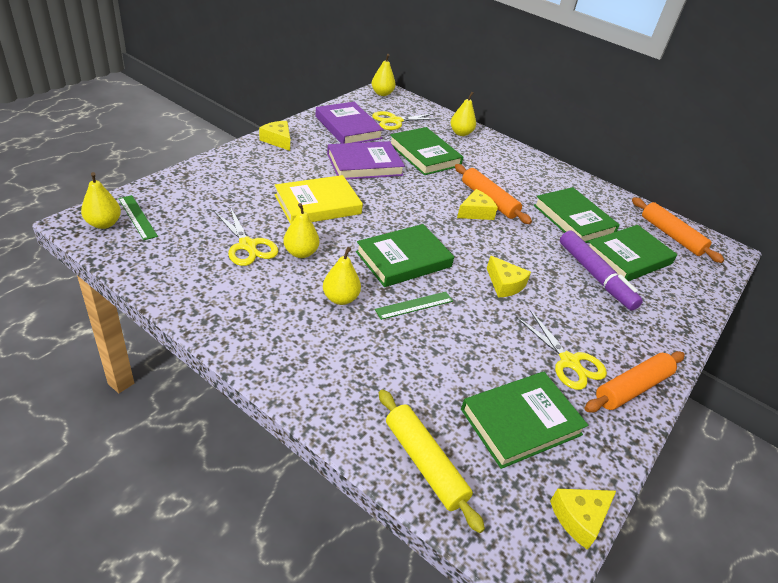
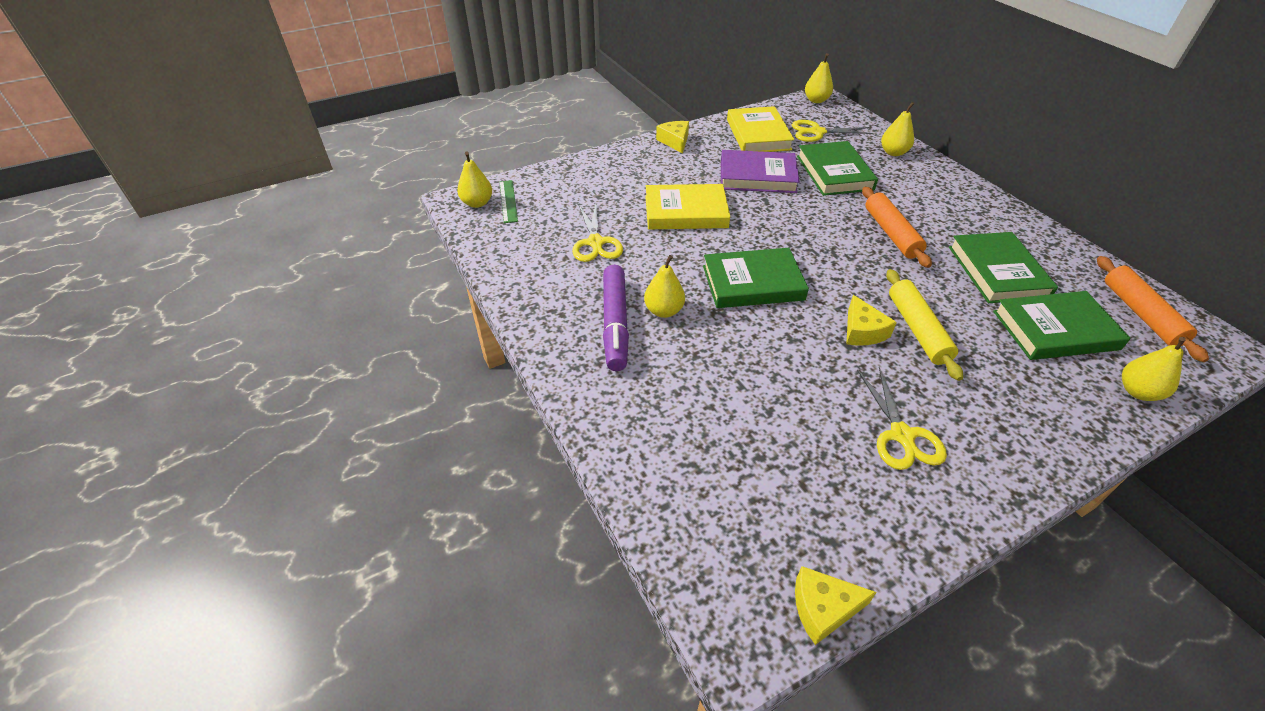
camera: 30 degrees right, 5 degrees up
yellow pear [283,203,319,258] -> yellow pear moved to [1122,337,1186,401]
purple book [315,102,384,144] -> yellow book [727,106,794,152]
green ruler [375,292,453,320] -> none
yellow rolling pin [379,389,485,533] -> yellow rolling pin moved to [886,269,963,381]
yellow cheese [457,189,498,220] -> none
green book [461,372,588,469] -> none
purple marker [560,231,643,311] -> purple marker moved to [603,265,629,371]
orange rolling pin [585,351,685,413] -> none

